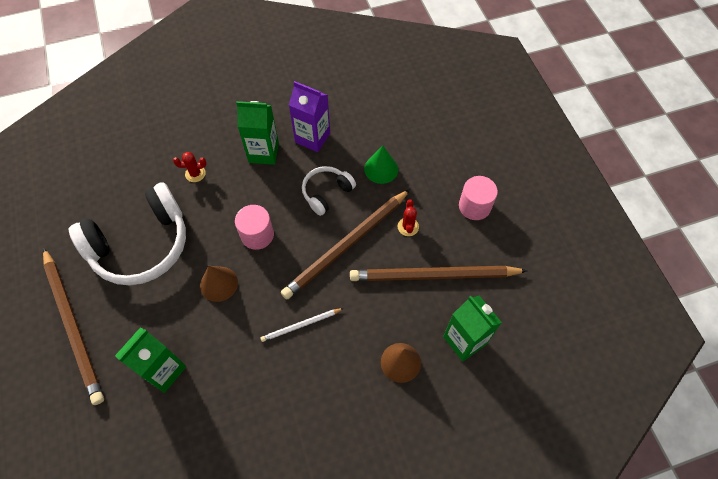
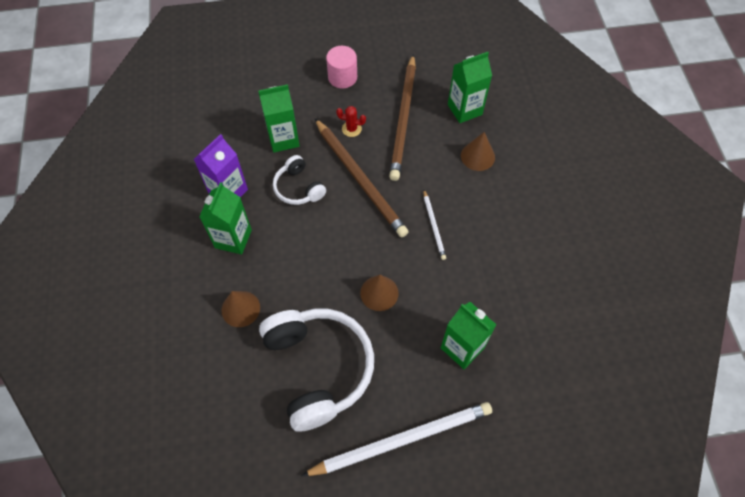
camera: 80 degrees left, 0 degrees up
brown pencil [43,248,104,405] -> white pencil [301,402,492,476]
red cactus [173,152,206,182] -> brown cone [221,291,260,327]
pink cylinder [235,205,274,250] -> none
green cone [364,145,398,184] -> green carton [258,84,300,152]

